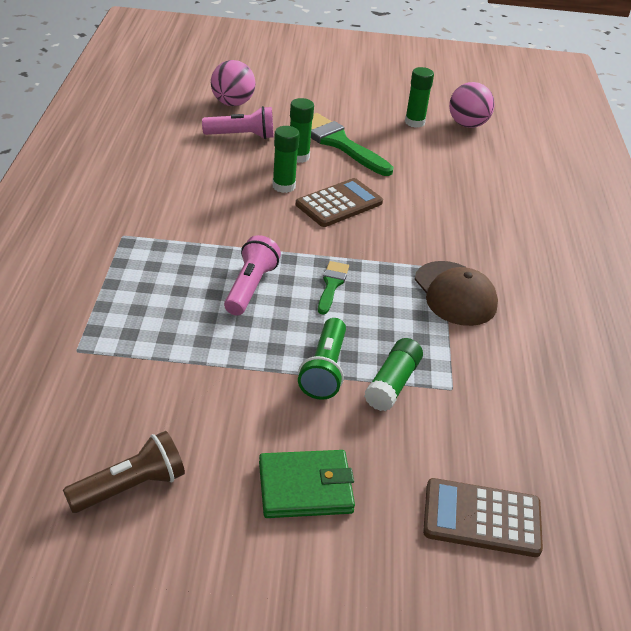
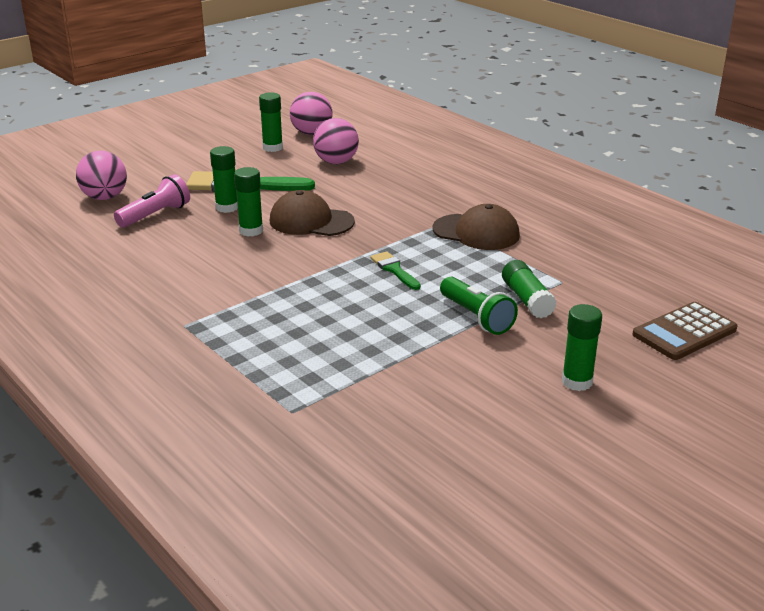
camera: 40 degrees left, 10 degrees down
brown flashlight [63,431,185,513] -> none
pink flashlight [224,235,281,315] -> none
green wallet [259,450,355,518] -> green glue stick [562,304,602,391]
brown calculator [296,178,383,227] -> brown cap [270,190,355,236]
none -> pink ball [313,118,359,164]

